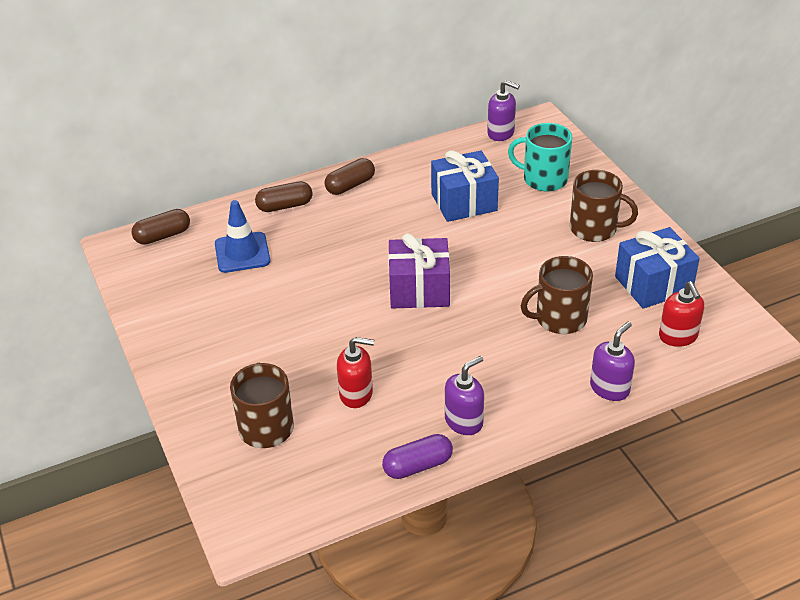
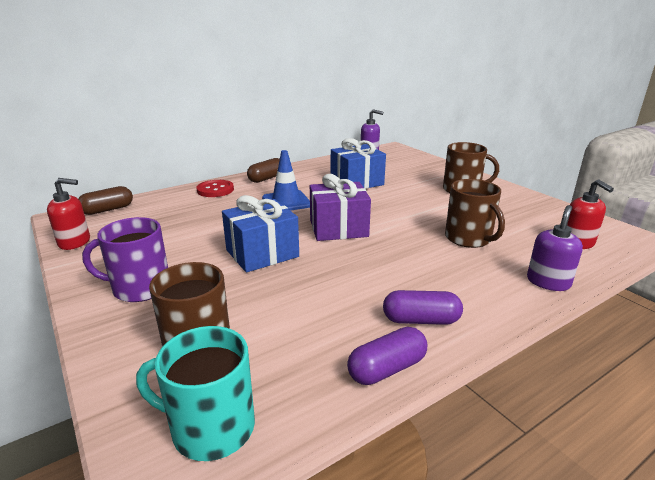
camera: 10 degrees left, 15 degrees down
blue traffic cone [215,200,270,273] -> blue traffic cone moved to [262,150,310,211]
brown capsule [255,181,313,212] -> red button [197,180,234,197]
red soap dispenser [337,337,374,408] -> red soap dispenser moved to [47,178,90,250]
purple soap dispenser [445,356,484,435] -> purple capsule [383,290,463,325]
turquoise mug [508,123,572,192] -> turquoise mug moved to [136,326,255,461]
brown mug [521,256,593,334] -> brown mug turned 90 degrees counterclockwise [445,179,505,248]
blue gift [615,227,700,309] -> blue gift moved to [222,195,299,273]
none -> purple mug [82,217,168,302]

